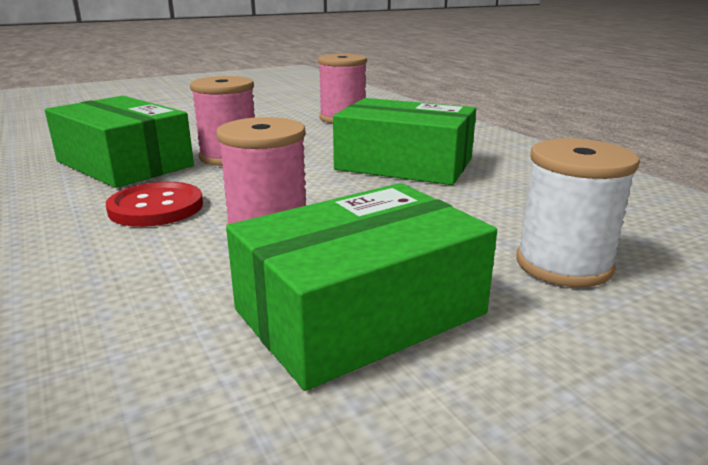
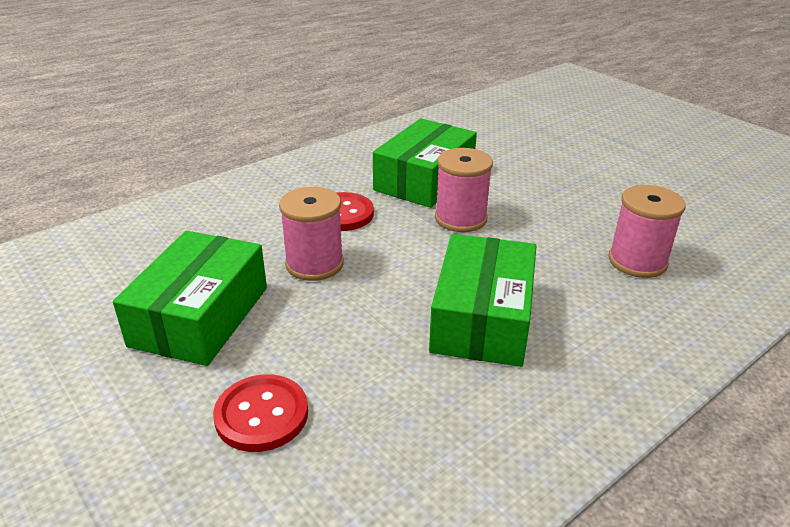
camera: 80 degrees right, 10 degrees up
green box [226,183,497,391] -> green box turned 60 degrees clockwise [113,231,267,366]
white spool [516,138,640,287] -> red button [213,374,308,452]

